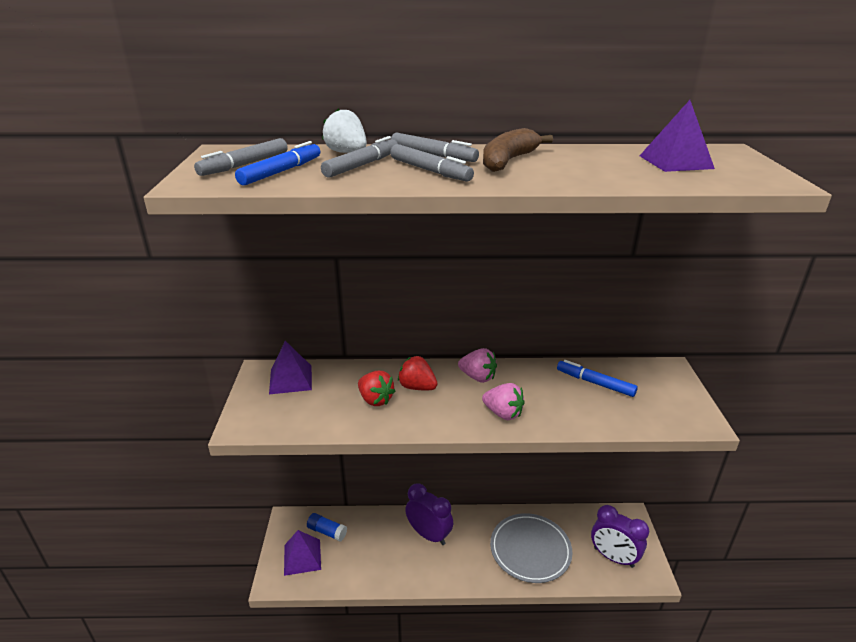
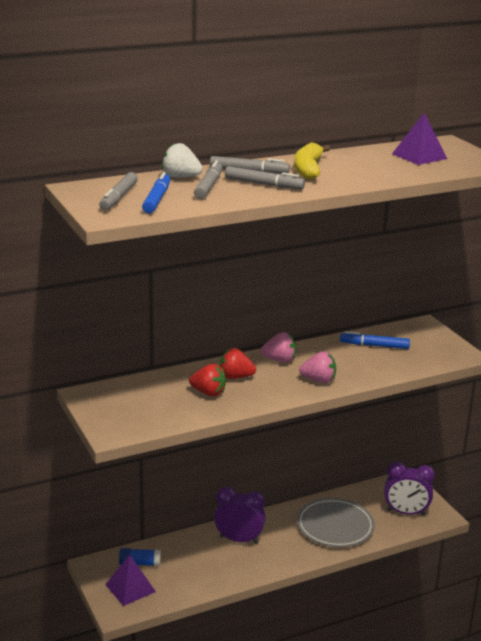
camera: 25 degrees left, 5 degrees down
purple pyramid [269,341,312,394] -> none
brown banana [483,128,553,172] -> yellow banana [294,143,330,180]

